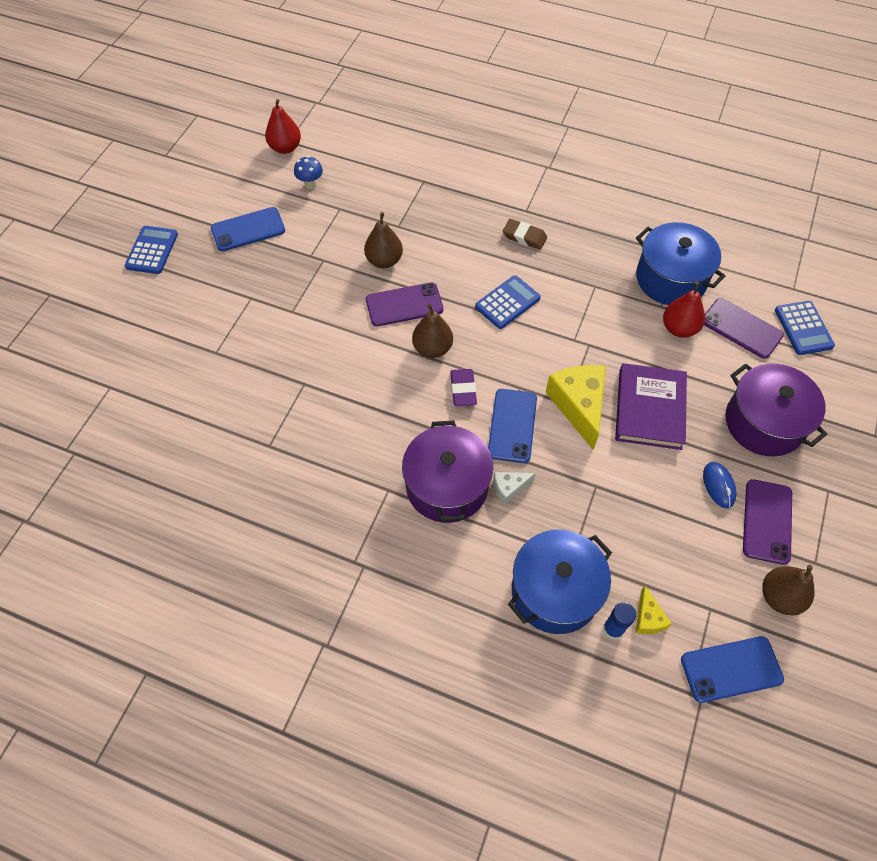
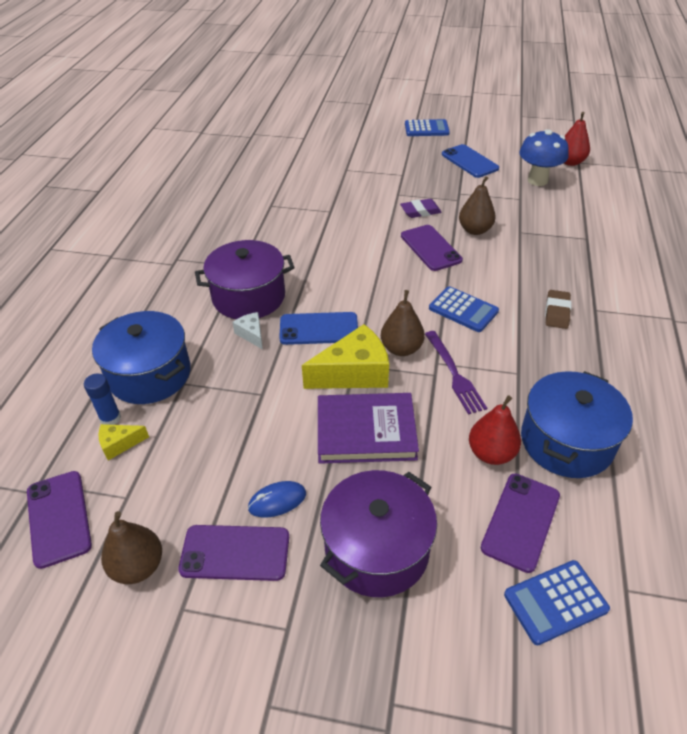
camera: 80 degrees right, 15 degrees down
blue mushroom [294,156,323,189] -> blue mushroom [519,129,569,186], size x1.81
brown pear [412,304,453,358] -> brown pear moved to [381,290,425,356]
purple eraser [450,369,477,406] -> purple eraser moved to [400,199,442,218]
blue phone [681,636,784,703] -> purple phone [27,471,92,569]
none -> purple fork [425,331,487,414]

